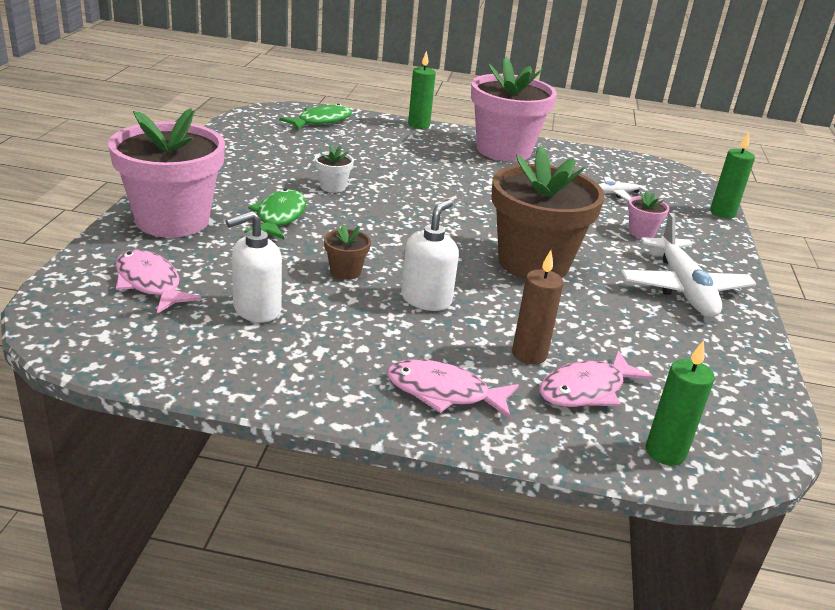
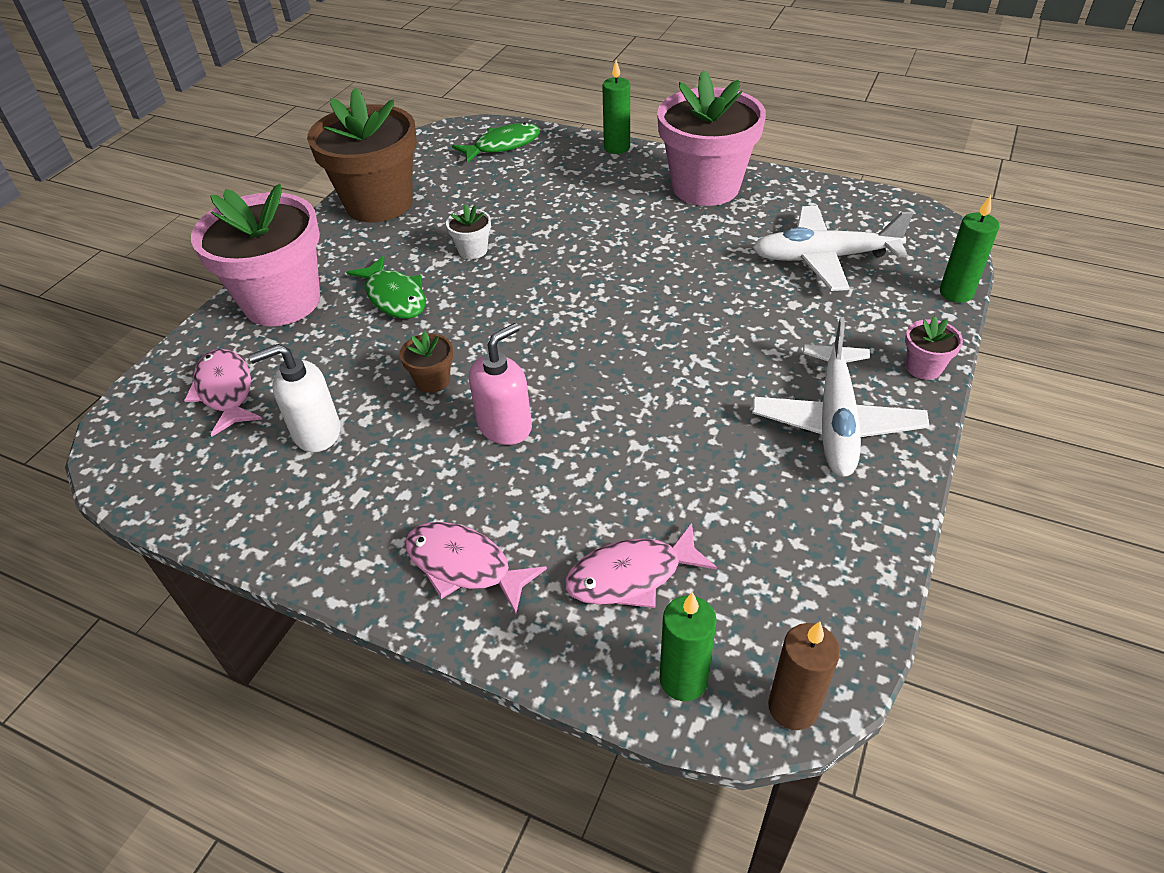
camera: 20 degrees right, 15 degrees up
green fish [244,189,306,239] -> green fish turned 120 degrees clockwise [346,256,426,319]
white soap dispenser [401,200,459,311] -> pink soap dispenser [469,323,532,445]
brown flower pot [492,145,605,279] -> brown flower pot moved to [307,88,417,222]
brown candle [512,250,564,364] -> brown candle moved to [768,622,840,730]
white plane [599,176,649,200] -> white plane [753,206,913,291], size x2.11
pink flower pot [628,190,669,238] -> pink flower pot moved to [905,316,963,380]

